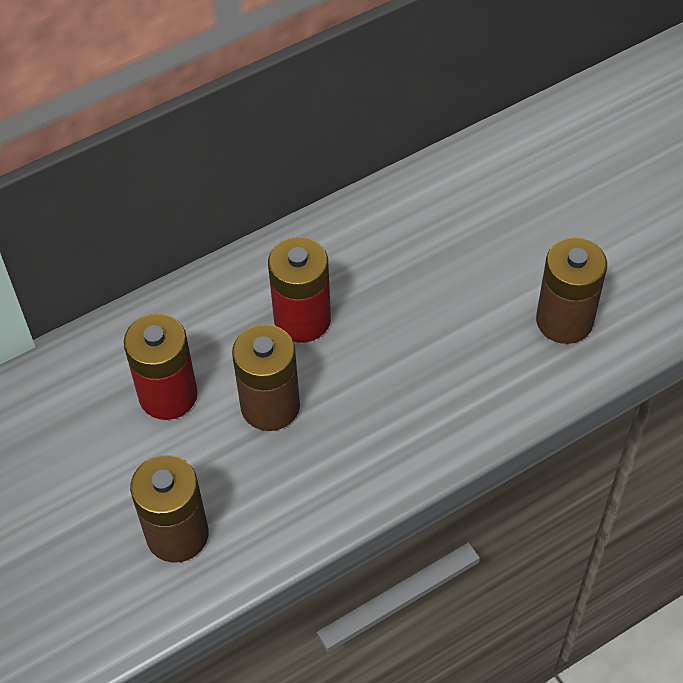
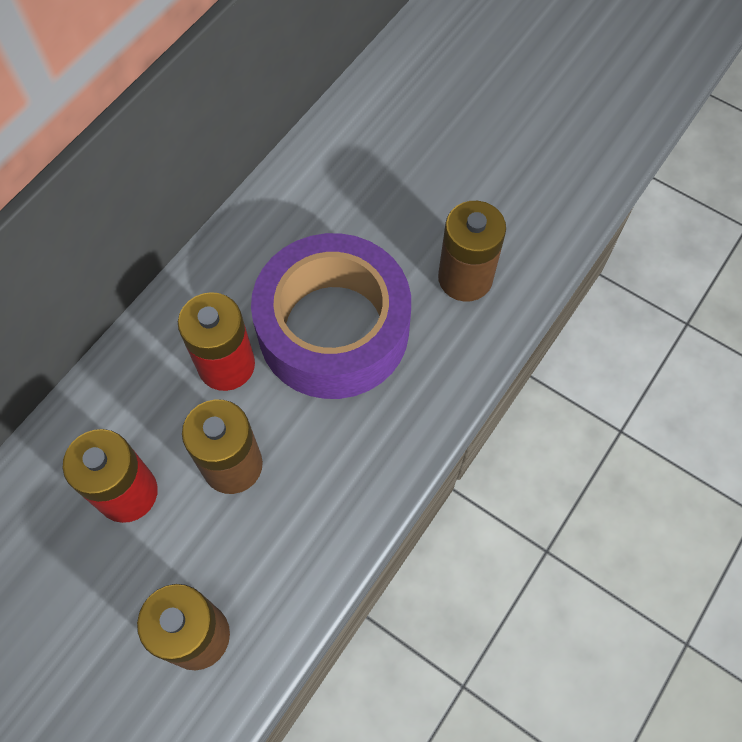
camera: 25 degrees left, 10 degrees up
none -> purple tape [251,233,411,399]

